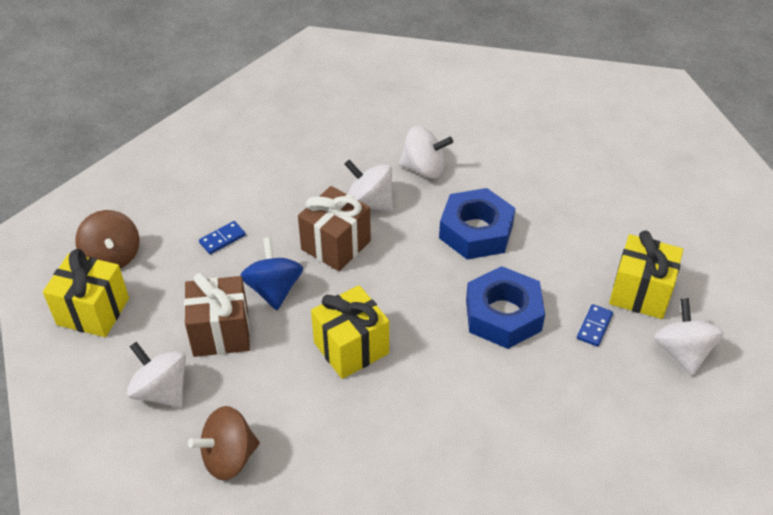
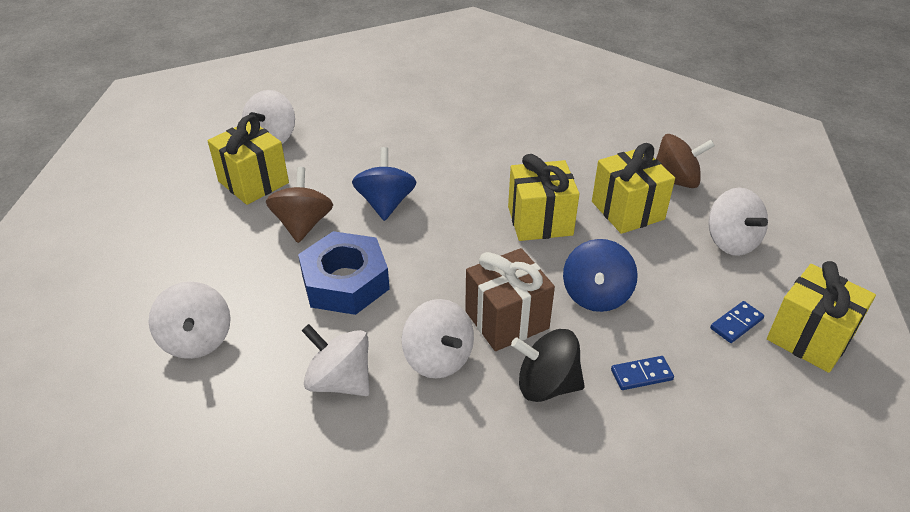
camera: 155 degrees left, 5 degrees down
brown spinning top [75,210,139,269] -> brown spinning top moved to [266,167,333,243]
brown gift [184,273,250,357] -> none
blue nut [466,266,545,349] -> blue spinning top [352,147,417,221]
blue domino [577,304,613,347] -> blue domino moved to [710,301,764,343]
none -> white spinning top [149,282,231,359]
none -> black spinning top [511,329,585,402]
none -> yellow gift [592,143,675,234]

